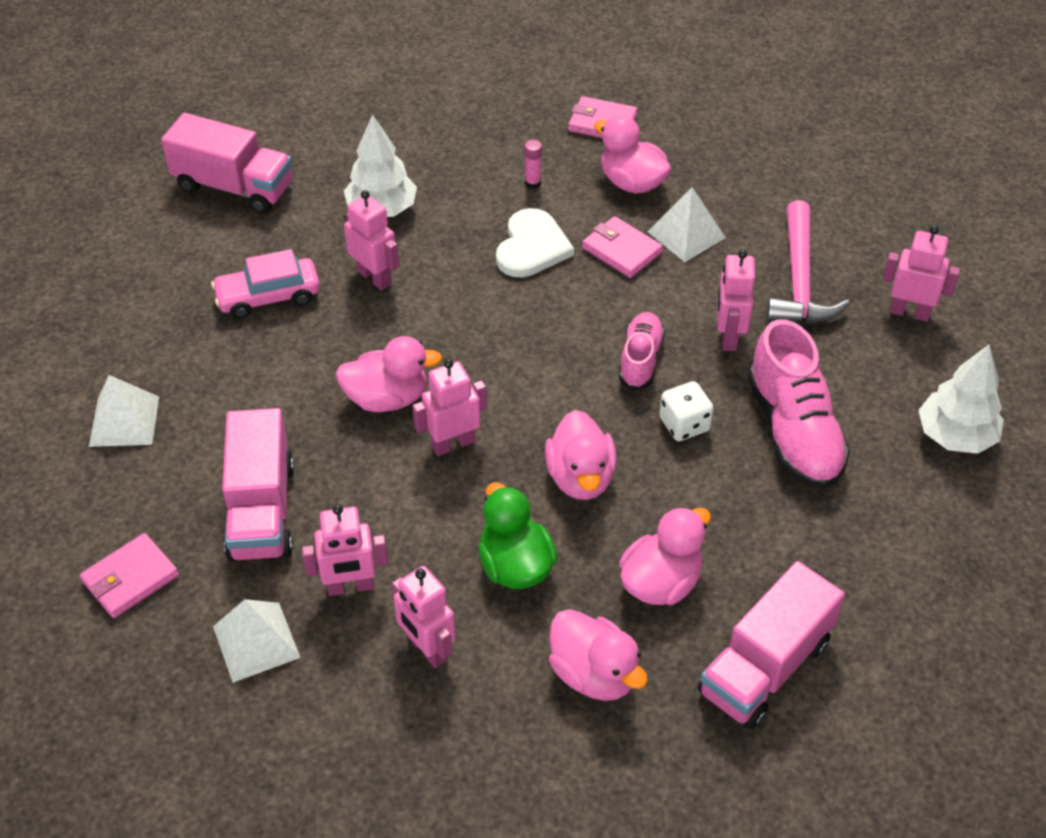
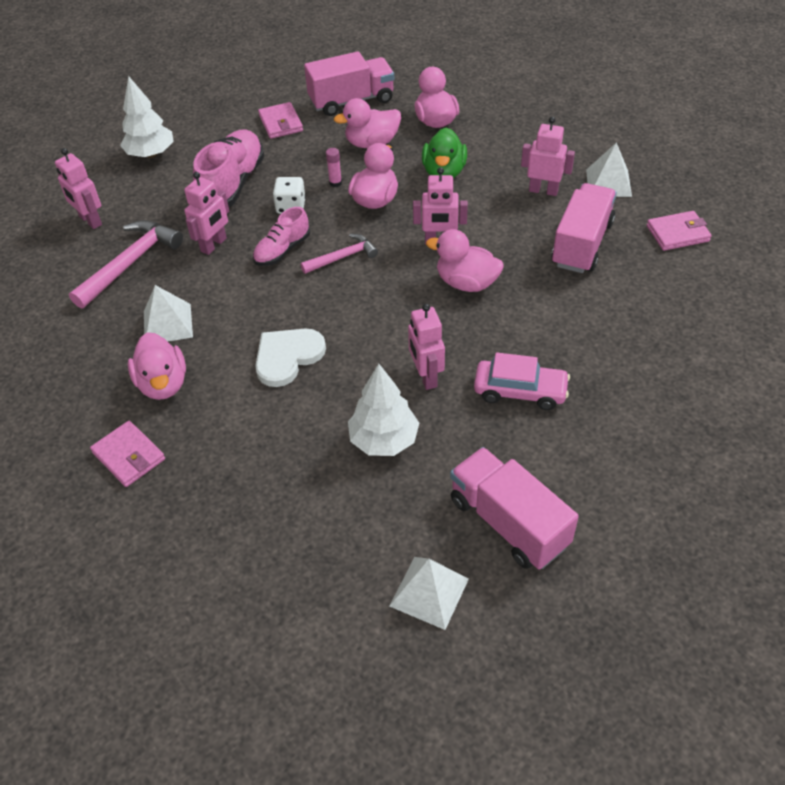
camera: 150 degrees left, 0 degrees up
white pyramid [89,375,159,447] -> white pyramid moved to [389,557,469,630]
pink robot [392,566,456,668] -> none
pink glue stick [525,140,542,189] -> pink glue stick moved to [326,148,342,187]
pink wallet [582,216,663,278] -> pink wallet moved to [258,102,303,139]
none -> pink hammer [300,234,378,274]

